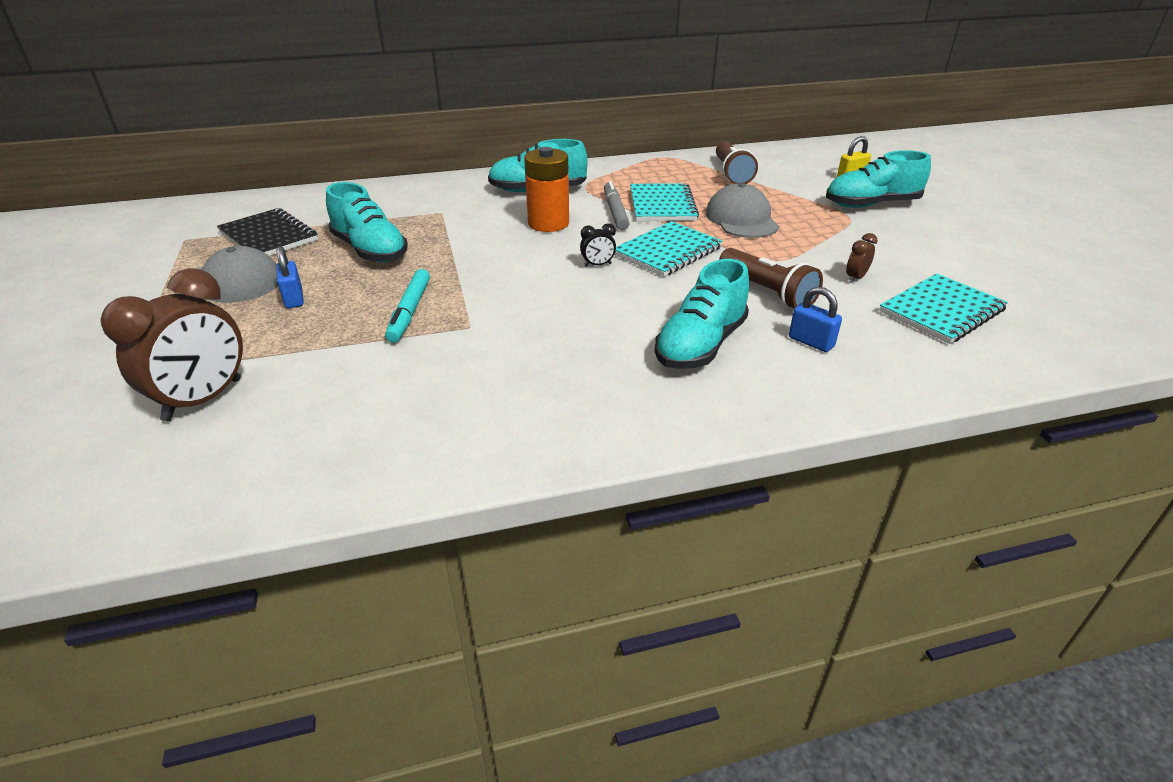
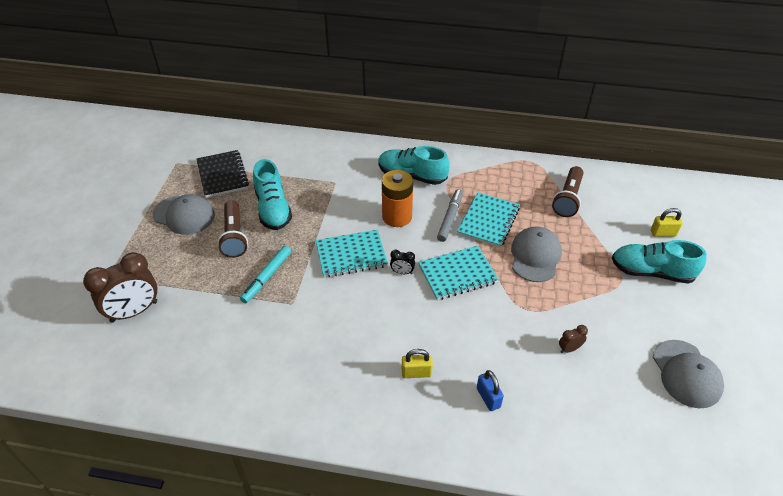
camera: 25 degrees right, 10 degrees up
blue padlock [276,246,304,308] -> none
turquoise shoe [655,259,749,369] -> yellow padlock [402,349,433,378]
brown flashlight [719,248,823,309] -> brown flashlight moved to [218,200,248,258]
turquoise notebook [879,274,1008,344] -> turquoise notebook moved to [316,230,388,278]
none -> grey cap [653,340,724,408]

